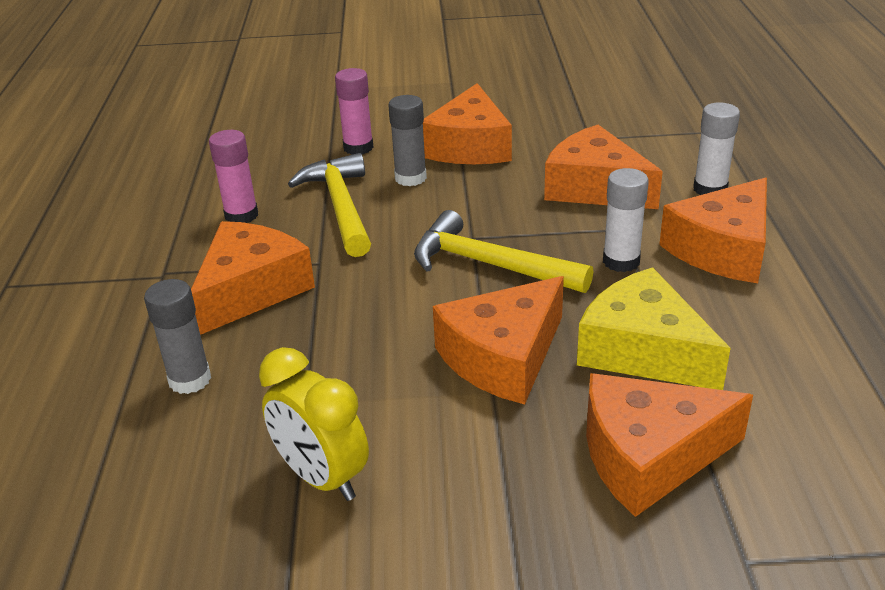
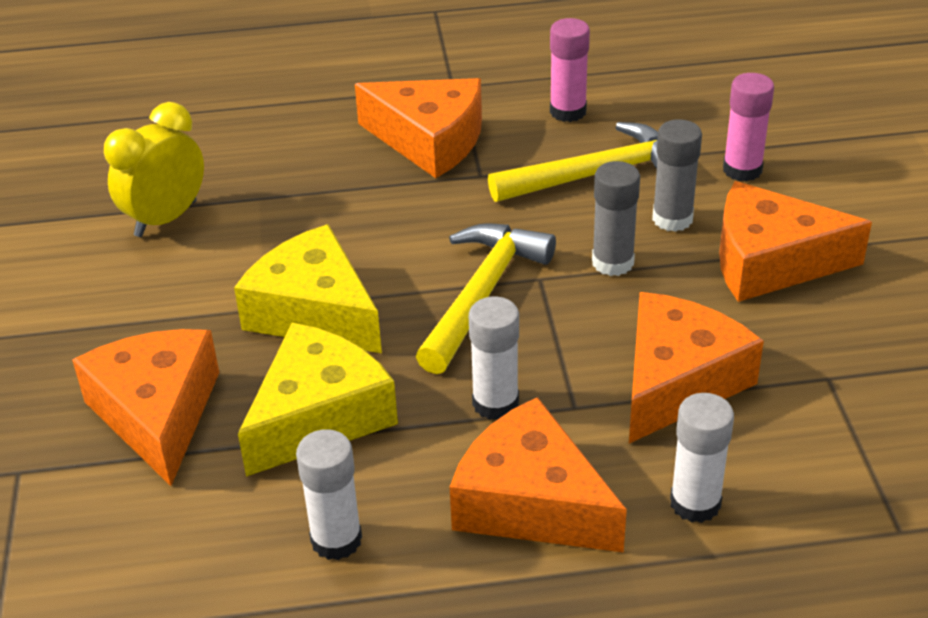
camera: 85 degrees right, 5 degrees up
grey glue stick [144,279,211,394] -> grey glue stick moved to [592,161,640,276]
orange cheese [433,276,564,405] -> yellow cheese [234,224,382,353]
none -> white glue stick [296,429,362,560]

